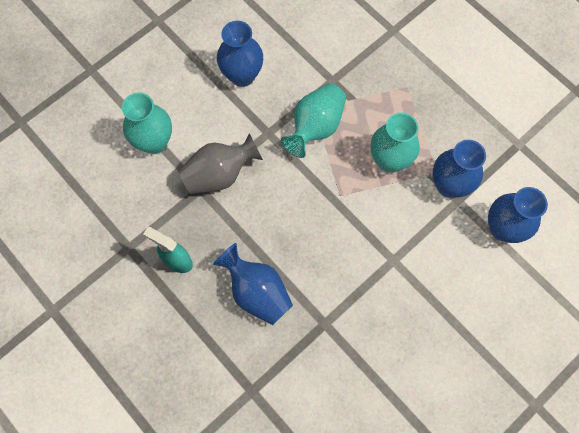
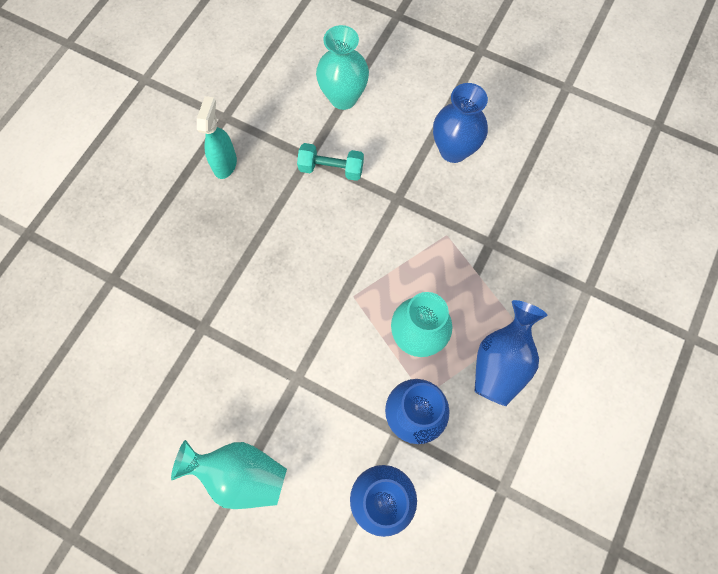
camera: 70 degrees right, 0 degrees up
grey vase [178,133,263,194] -> turquoise dumbbell [297,143,364,181]
blue vase [213,243,293,325] -> blue vase moved to [474,300,547,406]
turquoise vase [281,83,346,158] -> turquoise vase moved to [171,440,287,509]

